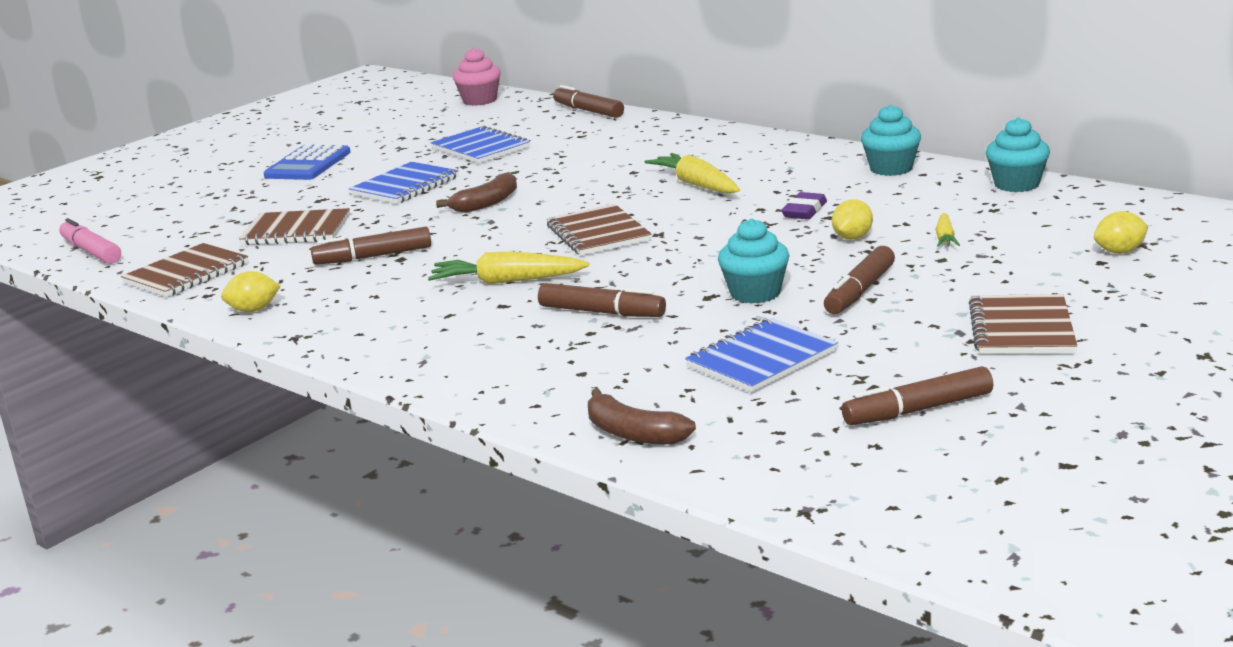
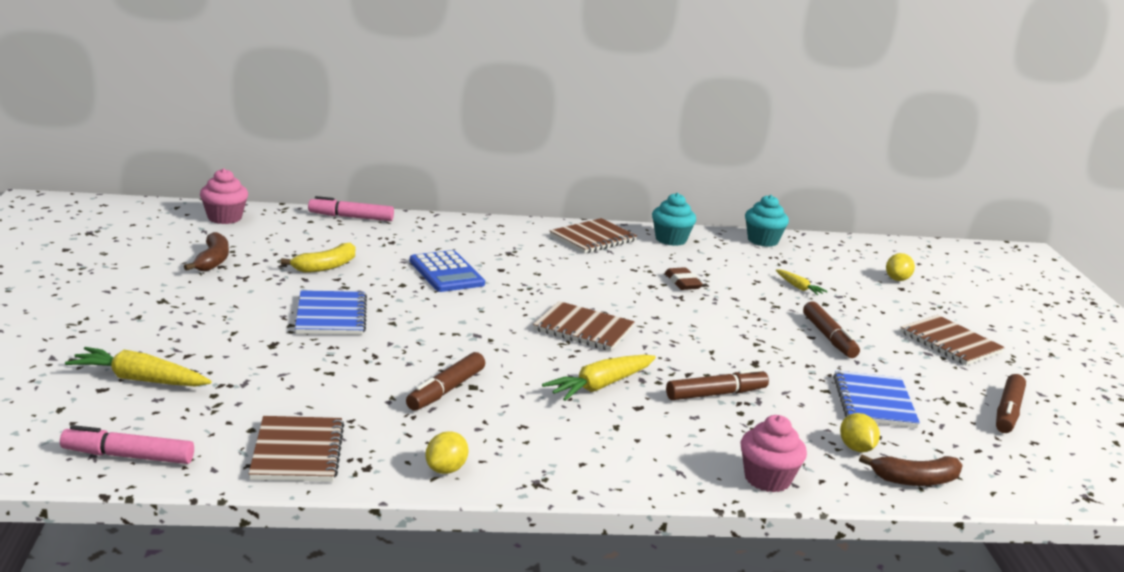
camera: 50 degrees left, 0 degrees up
brown notebook [239,208,350,245] -> brown notebook moved to [550,218,637,253]
blue calculator [263,145,351,180] -> blue calculator moved to [410,250,485,292]
blue notebook [431,126,530,164] -> yellow banana [281,243,355,273]
brown banana [436,172,517,213] -> brown banana moved to [184,232,229,271]
brown marker [553,85,624,118] -> pink marker [308,196,394,221]
yellow carrot [645,153,740,194] -> yellow carrot moved to [65,347,212,386]
turquoise cupcake [718,218,790,304] -> none
purple eraser [781,192,827,219] -> brown eraser [665,267,703,290]
yellow lemon [832,199,873,240] -> yellow lemon moved to [840,413,880,452]
none -> pink cupcake [740,415,807,492]

